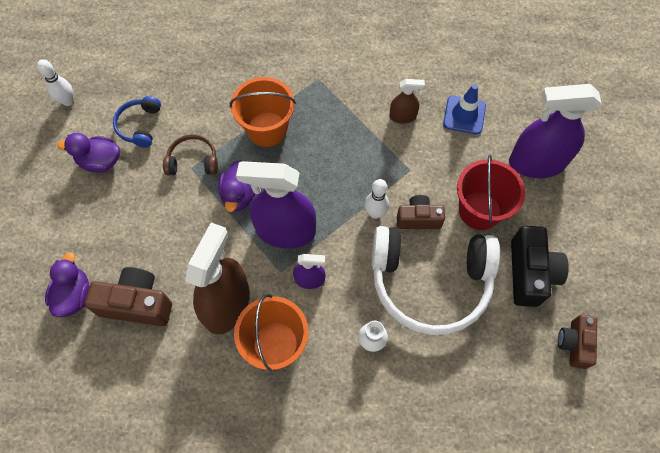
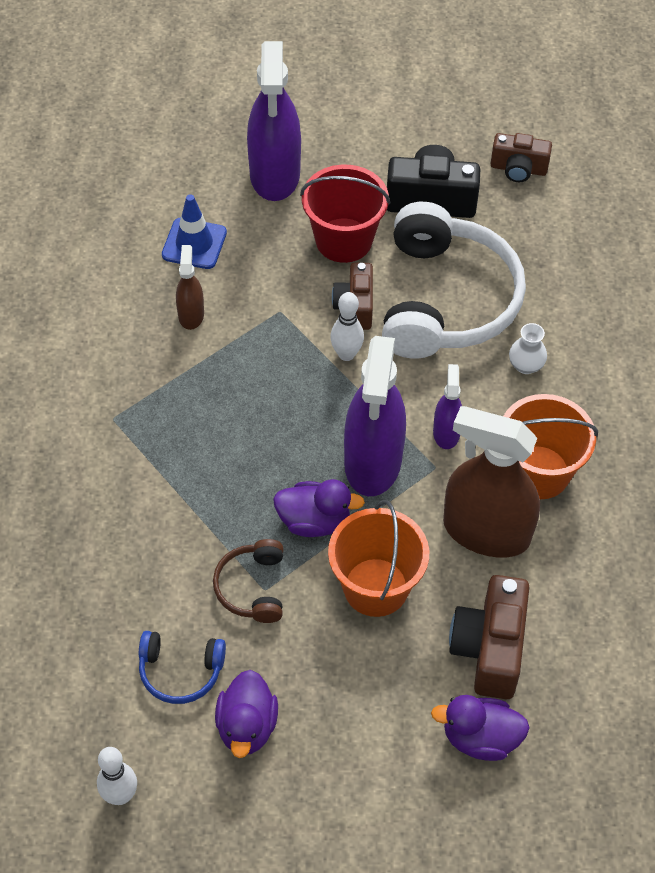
camera: 90 degrees left, 10 degrees down
orange bucket [230,77,296,147] -> orange bucket moved to [328,500,429,617]

